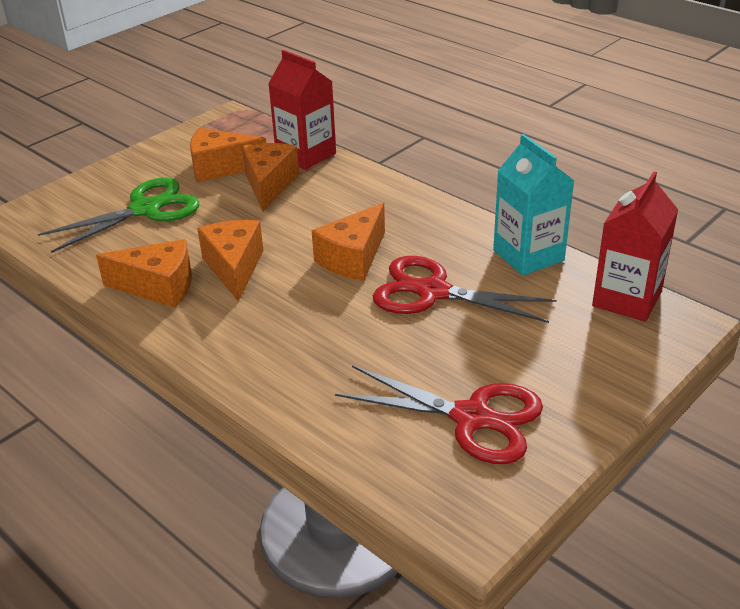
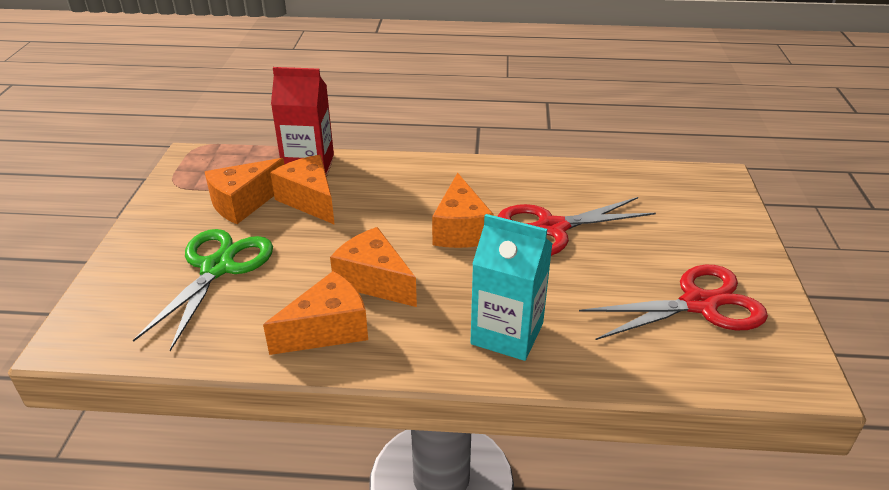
camera: 40 degrees left, 0 degrees up
turquoise carton [493,134,574,276] -> turquoise carton moved to [470,214,553,361]
red carton [592,171,678,322] -> none

